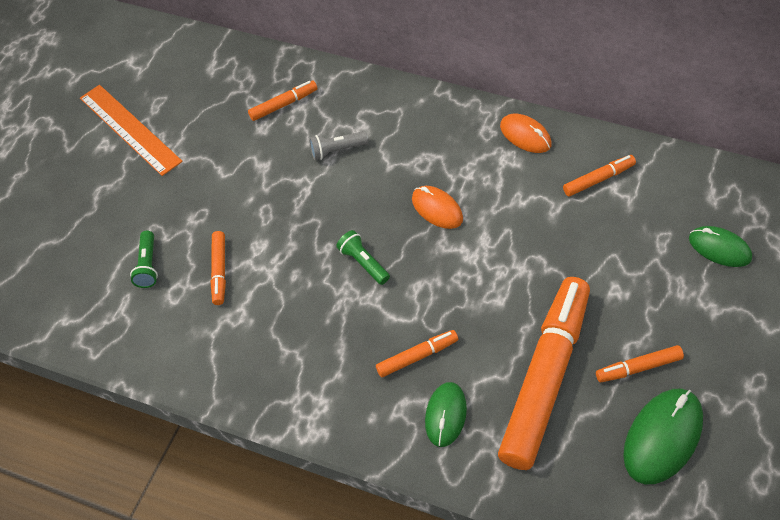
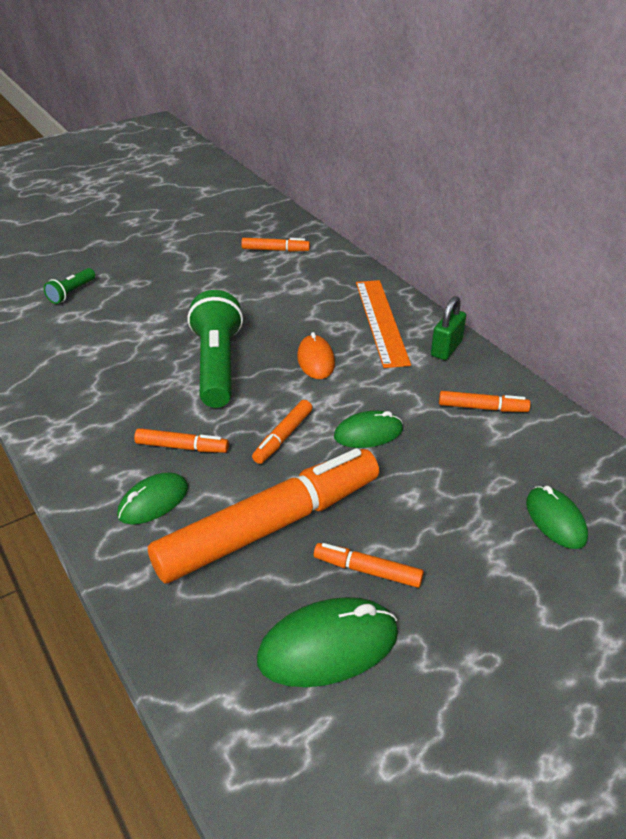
camera: 30 degrees right, 15 degrees down
orange ruler [80,85,183,176] -> orange ruler moved to [356,280,411,368]
orange marker [211,231,226,305] -> orange marker moved to [252,400,312,464]
grey flashlight [309,131,368,160] -> none
green flashlight [336,230,390,285] -> green flashlight [187,290,243,408], size x2.08
orange mouse [500,113,552,153] -> green padlock [431,296,466,360]
none -> green mouse [334,410,403,448]

